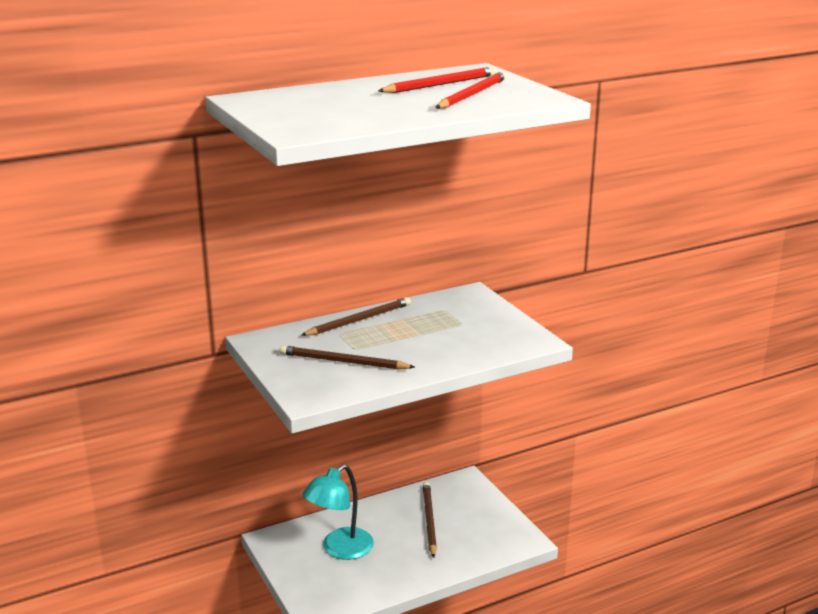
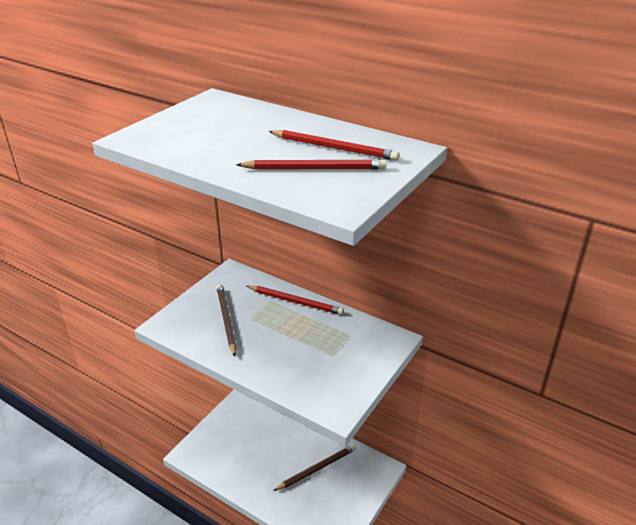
camera: 60 degrees right, 10 degrees up
brown pencil [301,297,411,336] -> red pencil [247,286,344,315]
turquoise lamp [302,464,374,560] -> none

